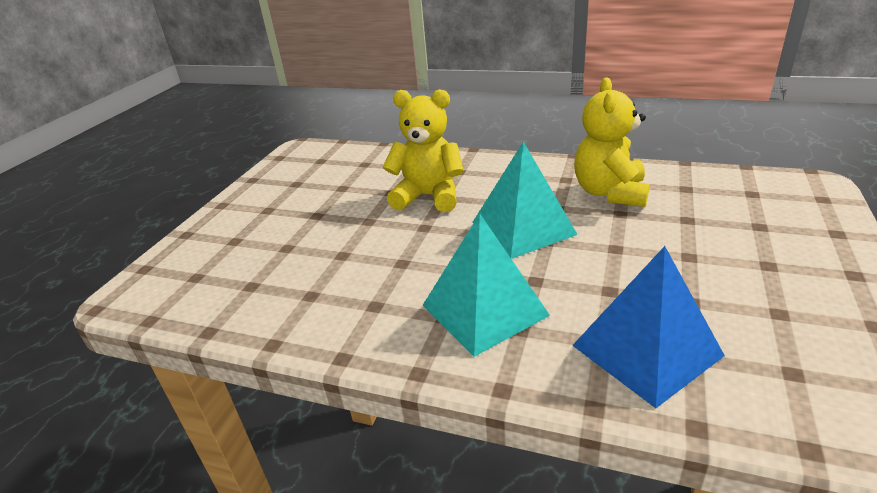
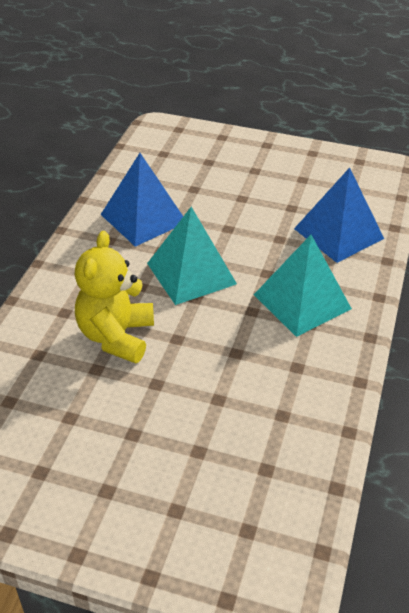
camera: 95 degrees left, 10 degrees up
yellow teddy bear [574,78,650,207] -> blue pyramid [100,153,183,247]

